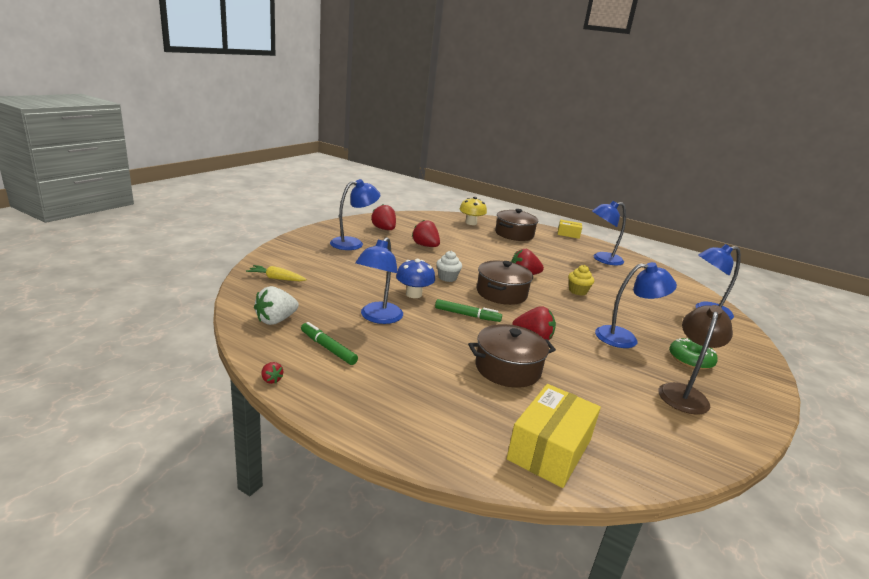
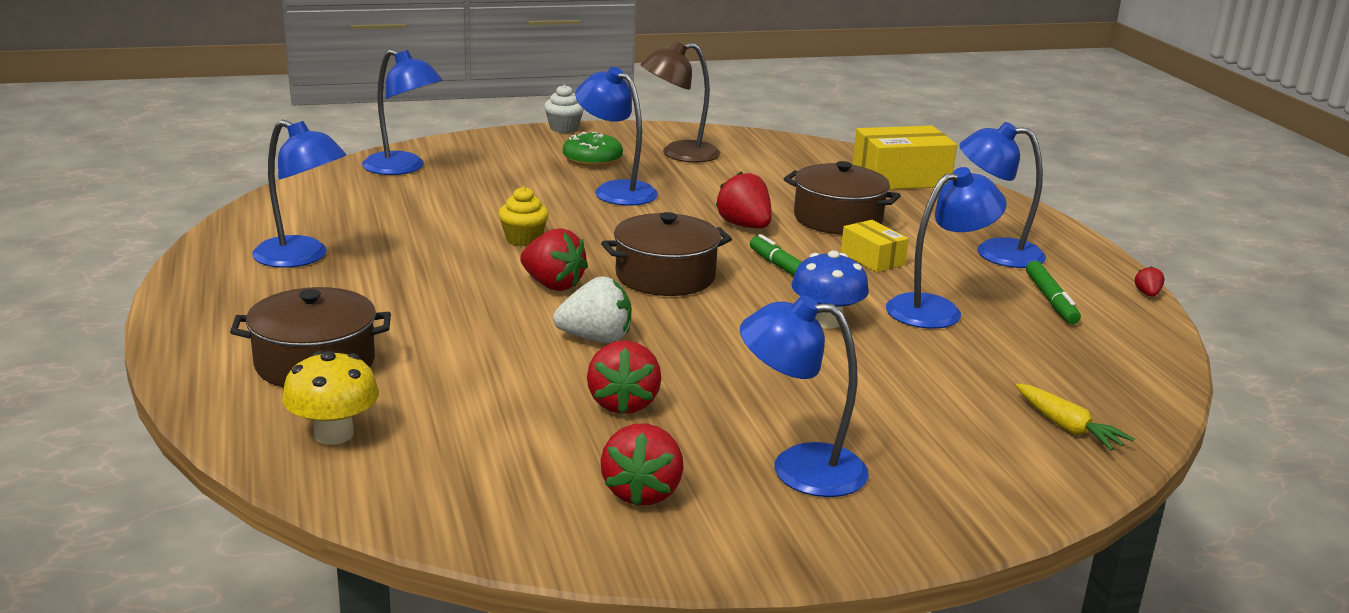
camera: 135 degrees left, 0 degrees up
white strawberry [254,286,299,325] -> white strawberry moved to [553,276,632,343]
white cupcake [436,251,462,282] -> white cupcake moved to [544,84,584,133]
yellow box [558,220,582,239] -> yellow box moved to [841,220,909,272]
none -> blue lamp [959,122,1046,268]

